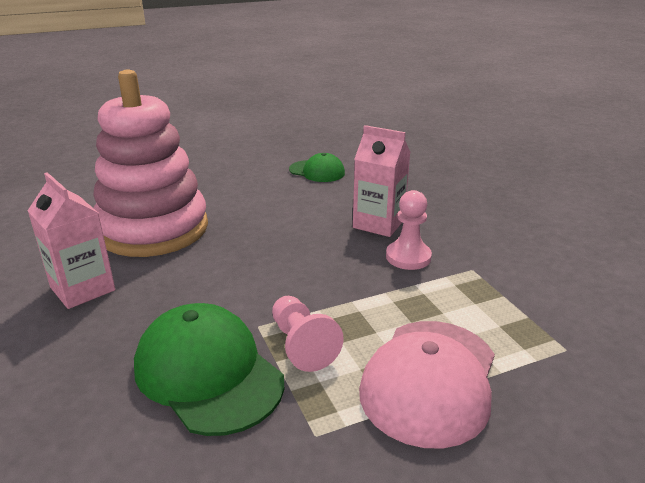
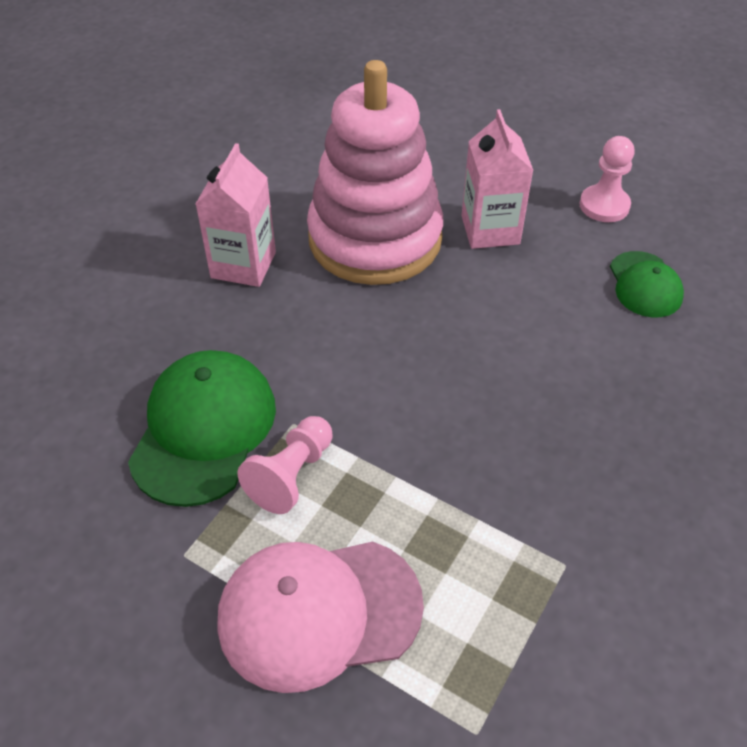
camera: 55 degrees right, 20 degrees up
pink carton [353,125,411,237] -> pink carton moved to [461,109,533,249]
pink pawn [386,190,432,270] -> pink pawn moved to [580,136,635,222]

